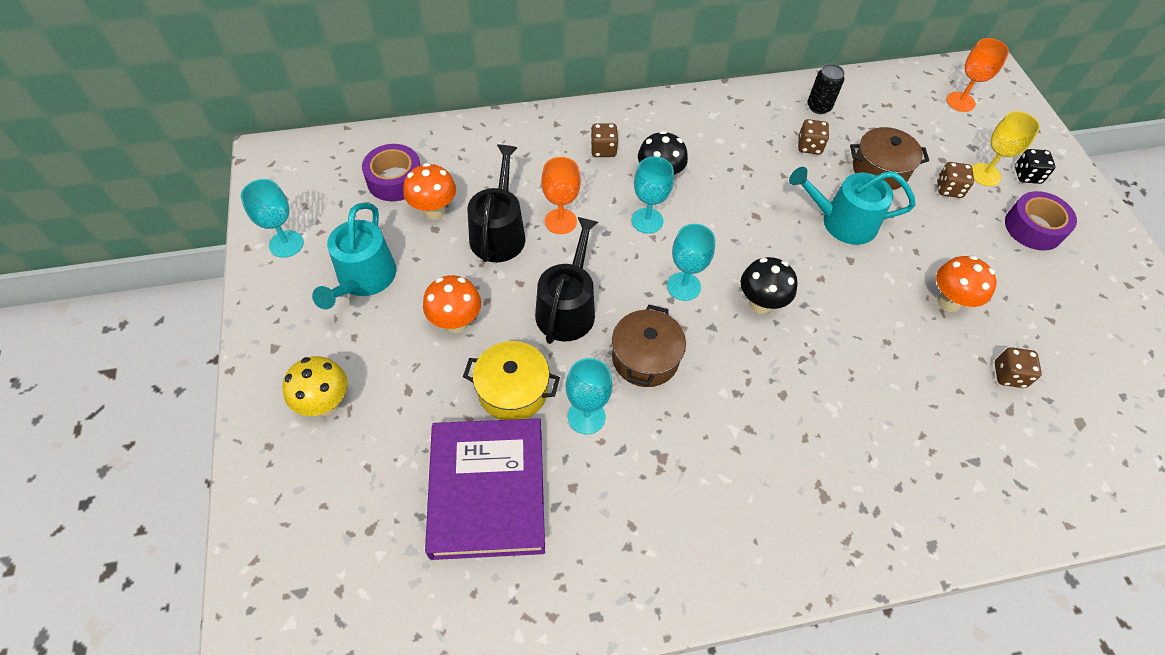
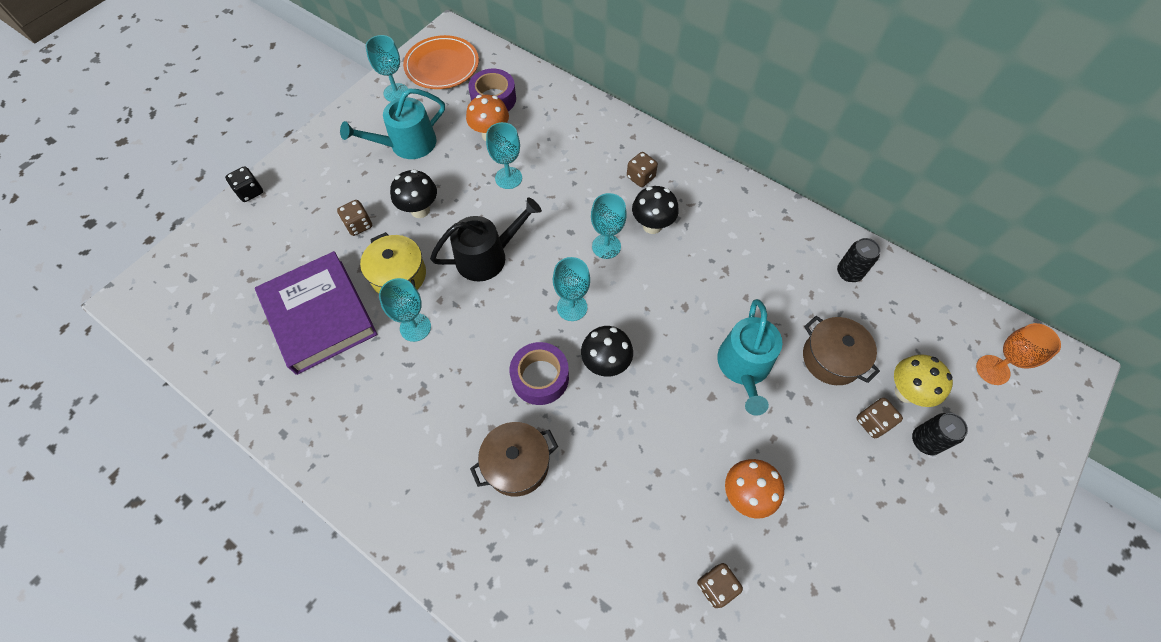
camera: 50 degrees right, 5 degrees up
yellow mushroom [282,356,348,416] -> yellow mushroom moved to [894,354,953,407]
orange mushroom [423,275,481,333] -> black mushroom [390,169,437,218]
purple book [425,418,545,560] -> purple book turned 75 degrees counterclockwise [255,251,378,375]
black watering can [467,145,526,262] -> turquoise goblet [486,122,522,189]
orange goblet [541,157,581,234] -> none
brown pot [612,305,686,387] -> brown pot moved to [470,422,558,497]
turquoise watering can [789,167,916,245] -> turquoise watering can turned 135 degrees counterclockwise [717,299,783,416]
brown dice [798,119,829,155] -> brown dice moved to [337,200,372,236]
yellow goblet [972,111,1040,186] -> black can [912,413,968,455]
purple tape [1005,191,1077,250] -> purple tape moved to [510,342,569,405]
black dice [1015,149,1055,184] -> black dice moved to [225,166,263,202]
none -> orange plate [403,35,479,89]

